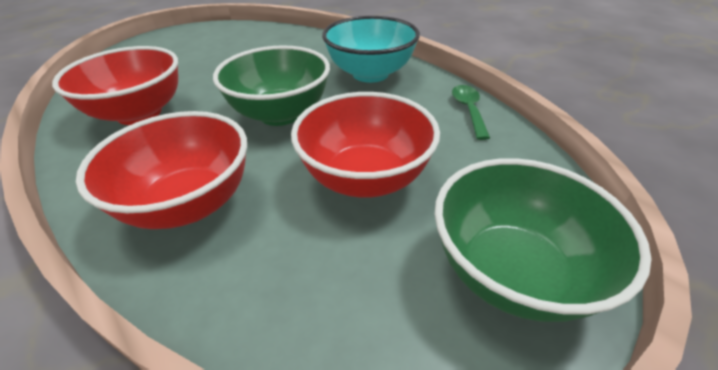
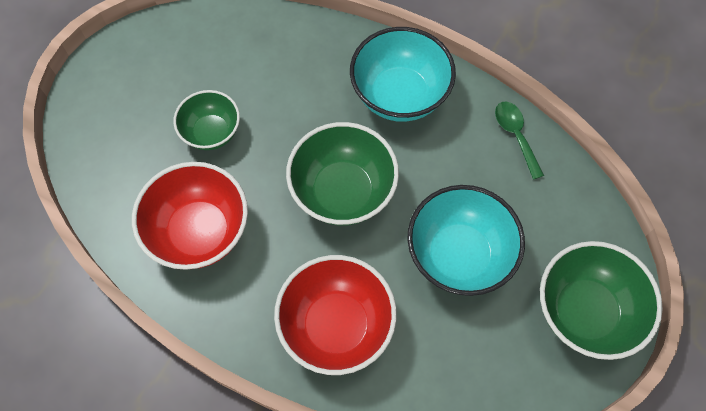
camera: 20 degrees left, 25 degrees up
red bowl [291,92,440,198] -> turquoise bowl [407,185,525,296]
none -> green bowl [173,90,240,150]

